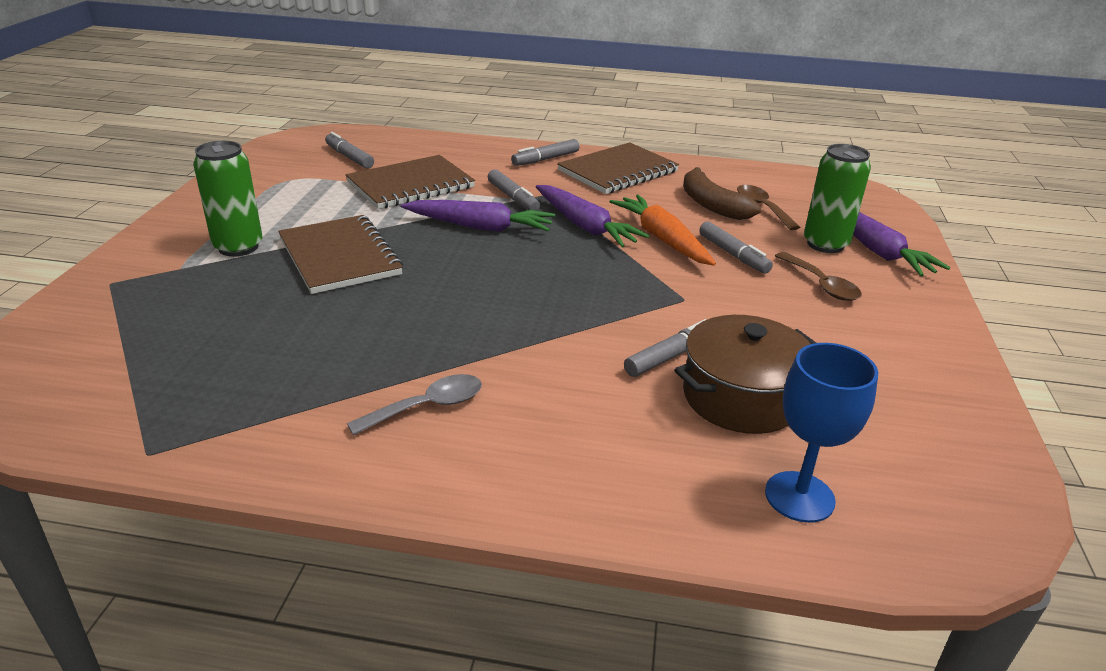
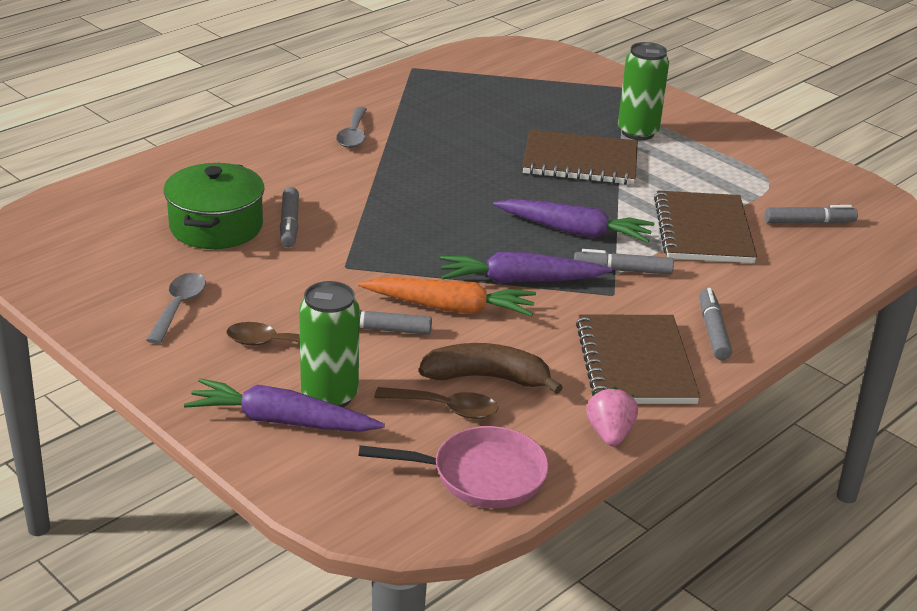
camera: 125 degrees right, 0 degrees up
purple carrot [401,200,555,232] -> purple carrot turned 120 degrees counterclockwise [493,199,655,243]
brown pot [675,315,816,434] -> green pot [164,163,265,249]
blue goblet [765,343,878,523] -> none
none -> grey spoon [146,273,206,344]
none -> pink pan [359,426,549,508]
none -> pink strawberry [586,387,638,446]

